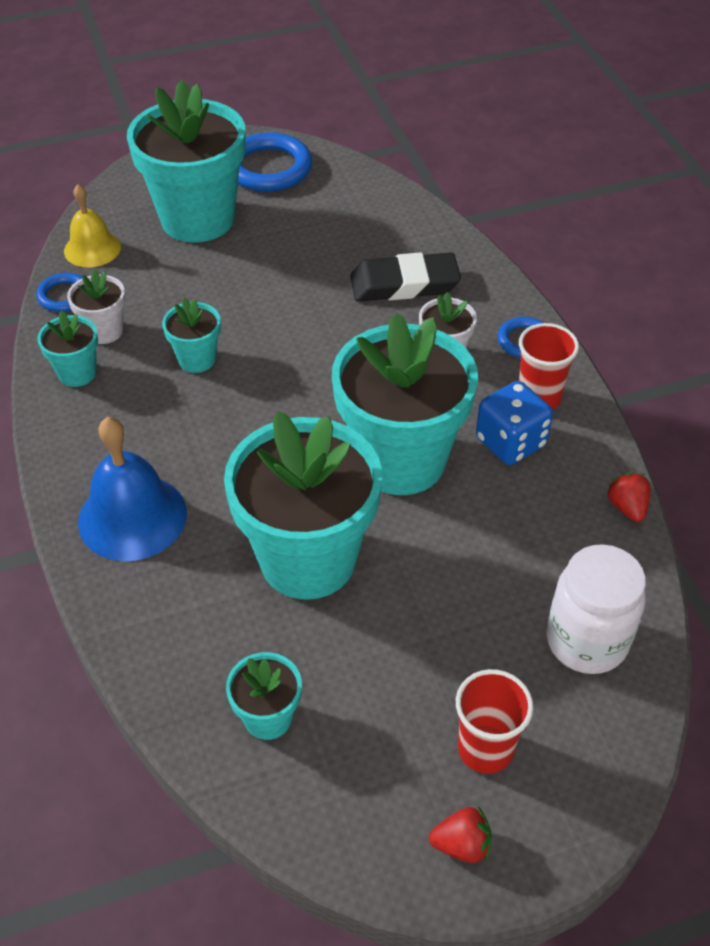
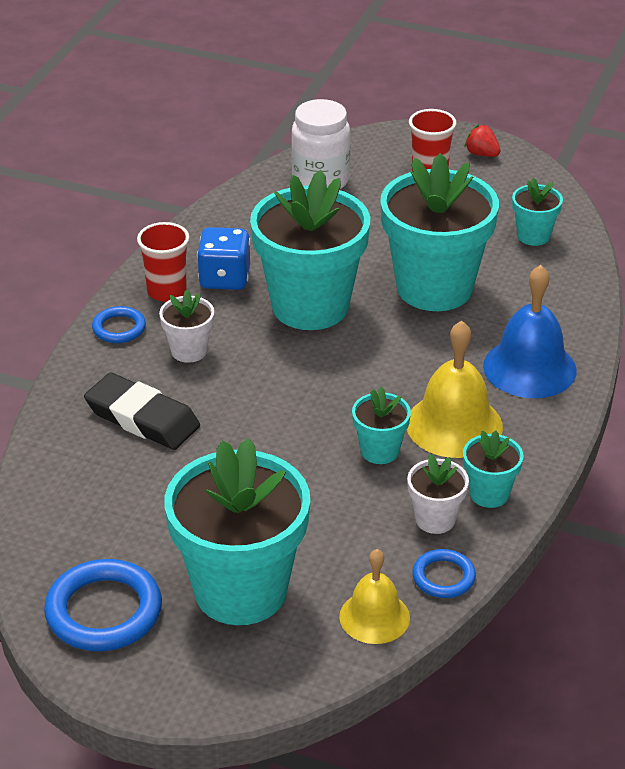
camera: 140 degrees left, 10 degrees down
red strawberry [606,472,651,522] -> none
none -> yellow bell [407,321,503,458]

